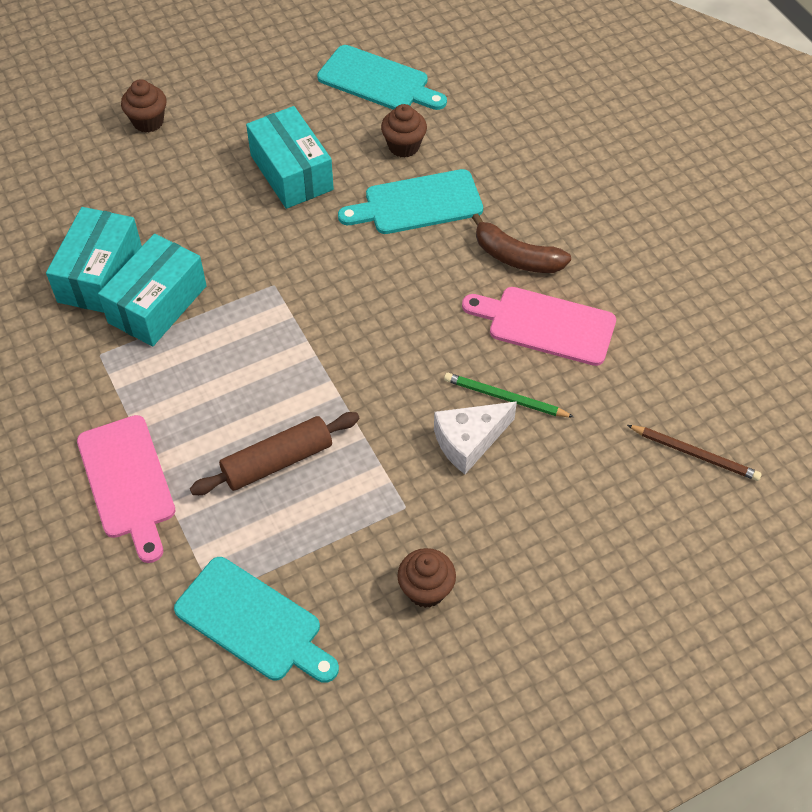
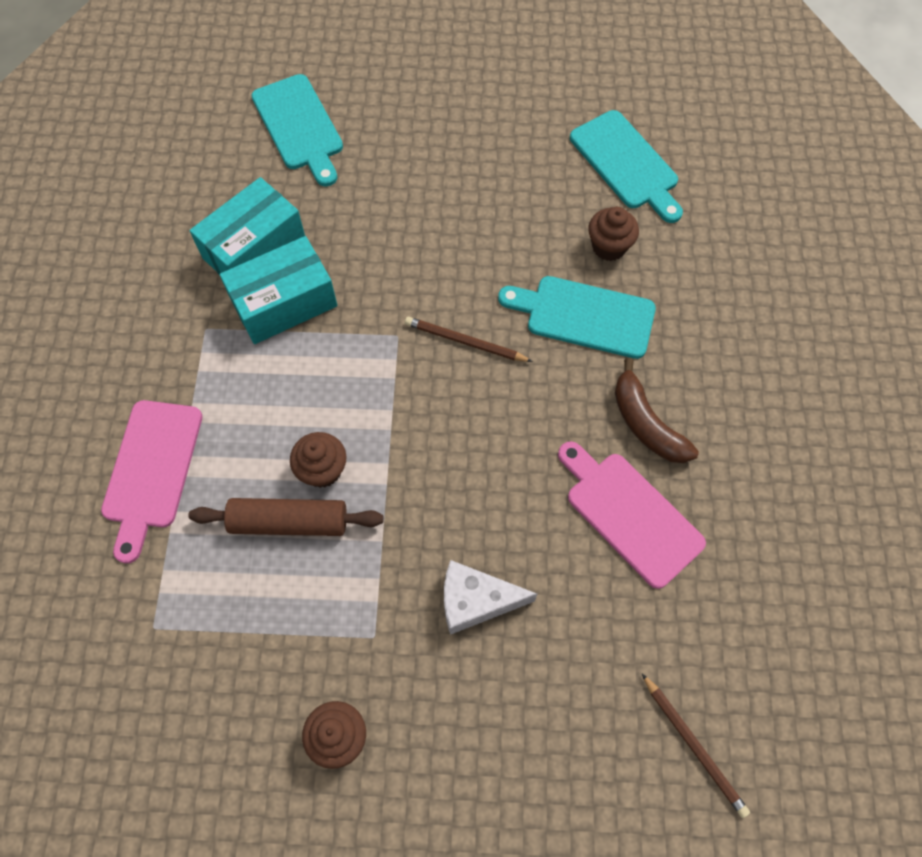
camera: 30 degrees right, 10 degrees up
brown cupcake [121,79,167,133] -> brown cupcake moved to [290,432,347,488]
turquoise cutting board [174,557,339,683] -> turquoise cutting board moved to [251,74,343,186]
turquoise box [246,106,334,209] -> none
green pencil [444,373,574,417] -> none
none -> brown pencil [405,317,533,362]

